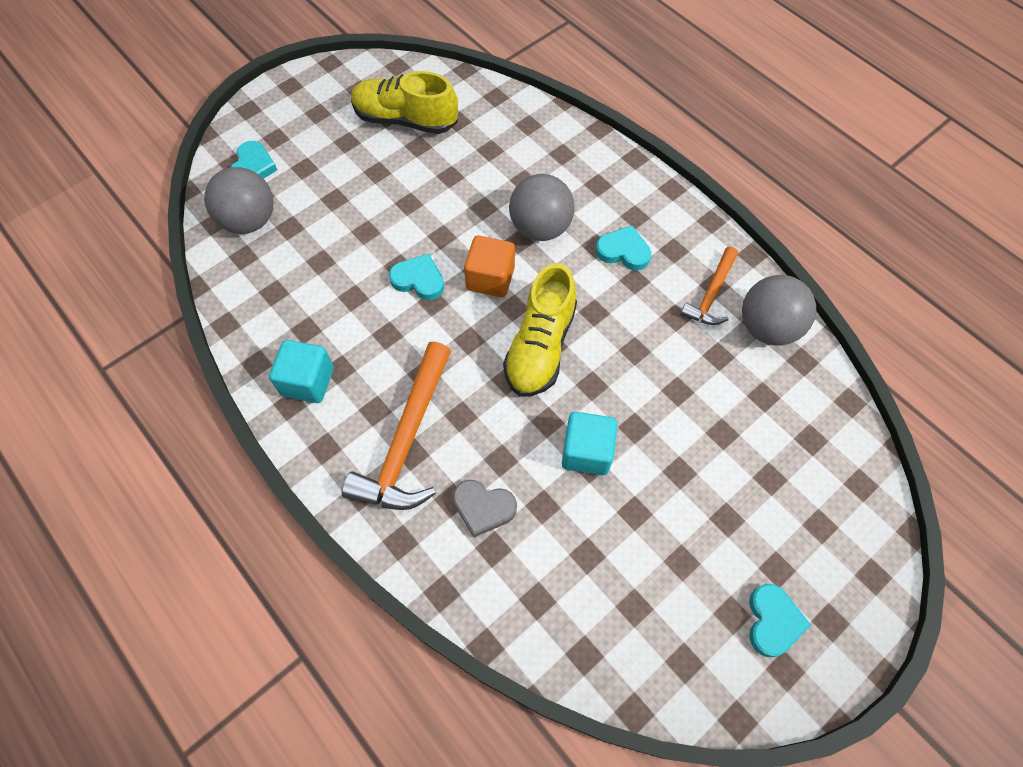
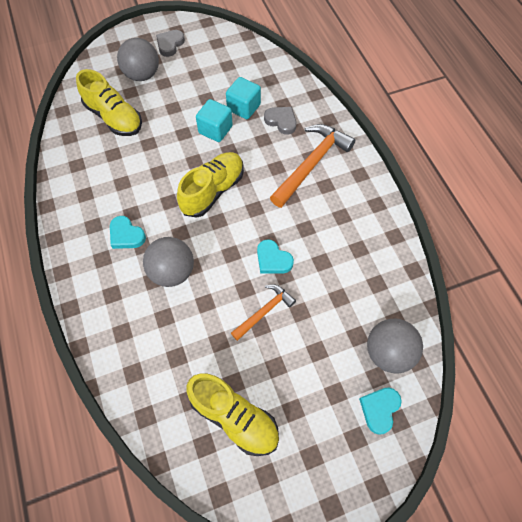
camera: 160 degrees left, 0 degrees up
turquoise cube [269,340,334,403] -> turquoise cube moved to [226,77,261,119]
orange cube [464,236,515,297] -> none
orange hammer [680,247,738,325] -> orange hammer moved to [231,284,296,341]
grey ball [742,275,816,346] -> grey ball moved to [117,38,159,81]
turquoise heart [749,584,811,657] -> grey heart [156,30,185,57]
none -> yellow shoe [76,69,142,136]

